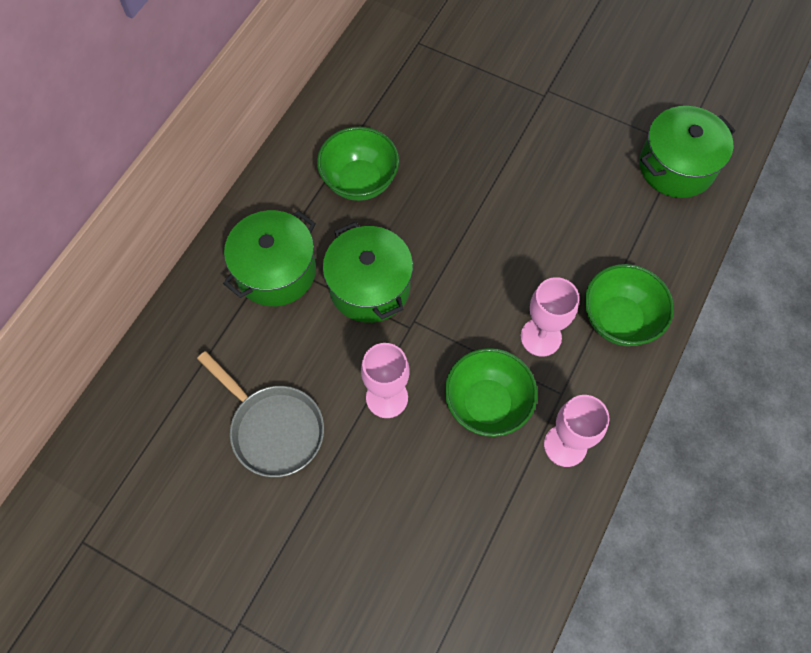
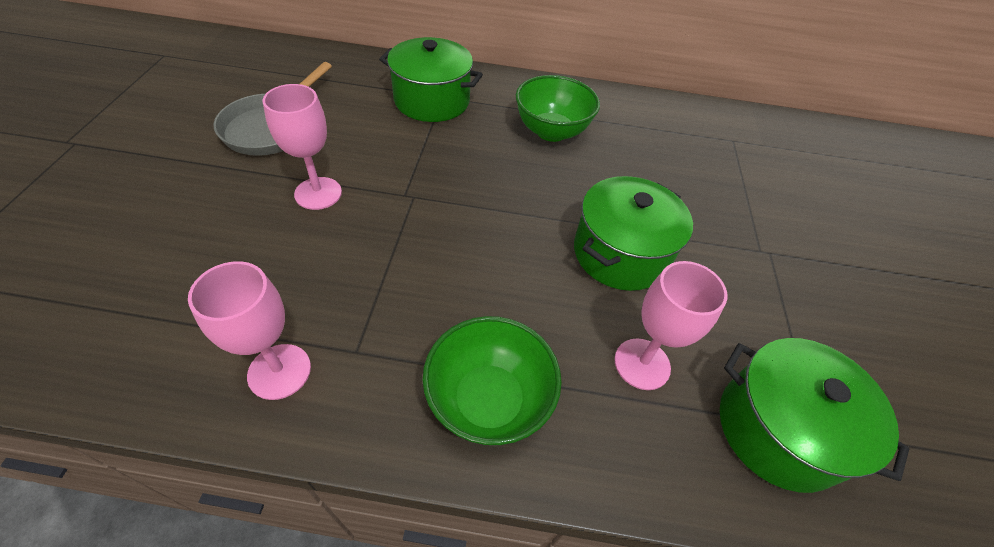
camera: 65 degrees right, 15 degrees down
green pot [323,222,413,323] -> green pot moved to [574,176,693,291]
green bowl [445,348,538,437] -> none
pink goblet [521,277,579,357] -> pink goblet moved to [614,261,727,390]

